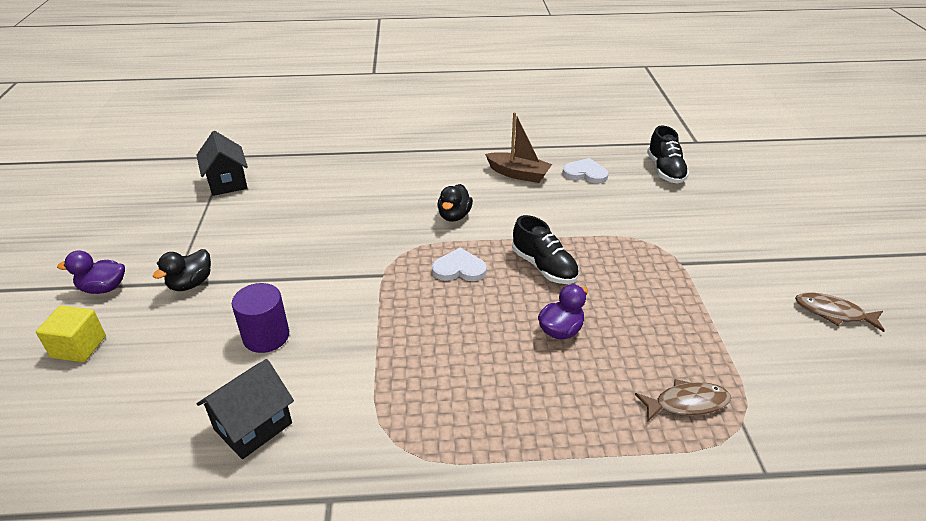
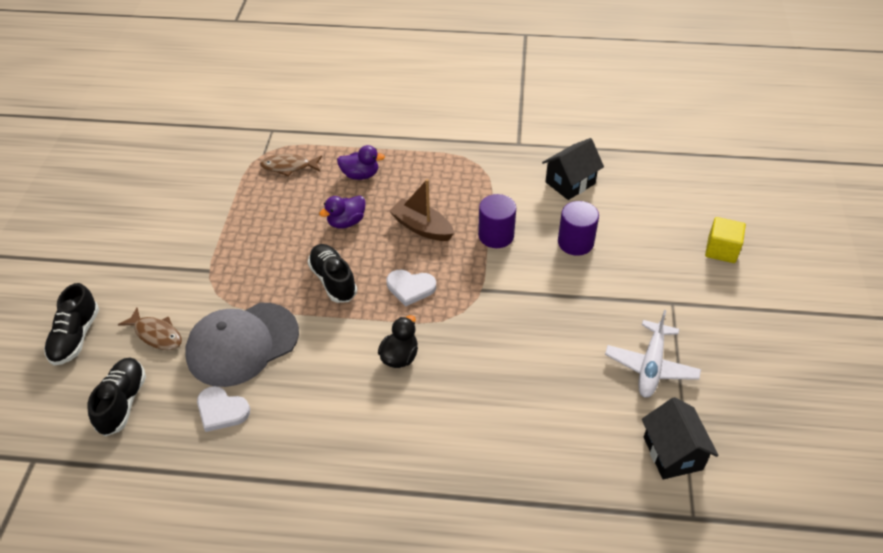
camera: 170 degrees left, 10 degrees up
purple duck [57,250,125,294] -> purple duck moved to [337,145,385,180]
black duck [153,249,211,291] -> none
brown boat [485,112,552,183] -> brown boat moved to [389,179,454,241]
brown fish [795,292,885,332] -> brown fish moved to [118,308,182,350]
none -> black shoe [44,283,99,366]
none -> grey cap [185,303,299,387]
none -> purple cylinder [478,194,516,248]
none -> white plane [605,310,701,398]

